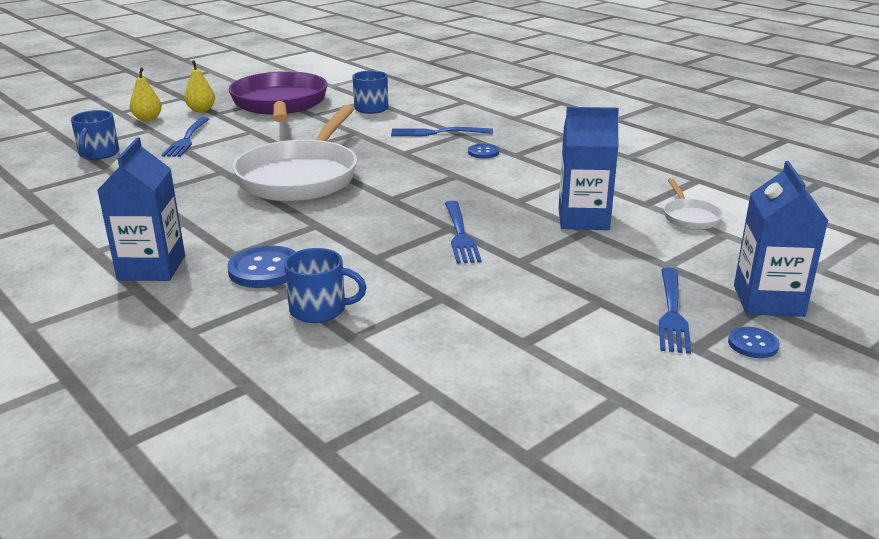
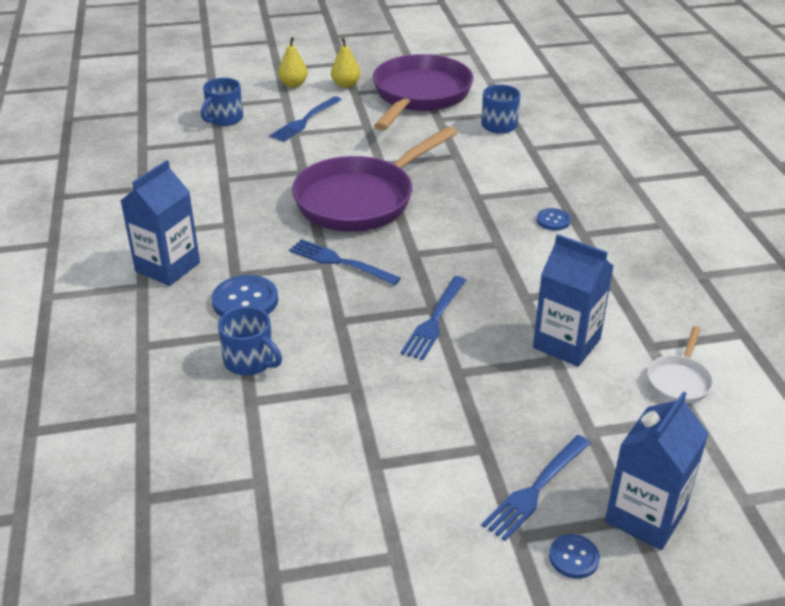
camera: 30 degrees right, 10 degrees up
white pan [232,105,357,202] -> purple pan [292,126,457,232]
blue fork [391,127,493,136] -> blue fork moved to [289,239,401,285]

